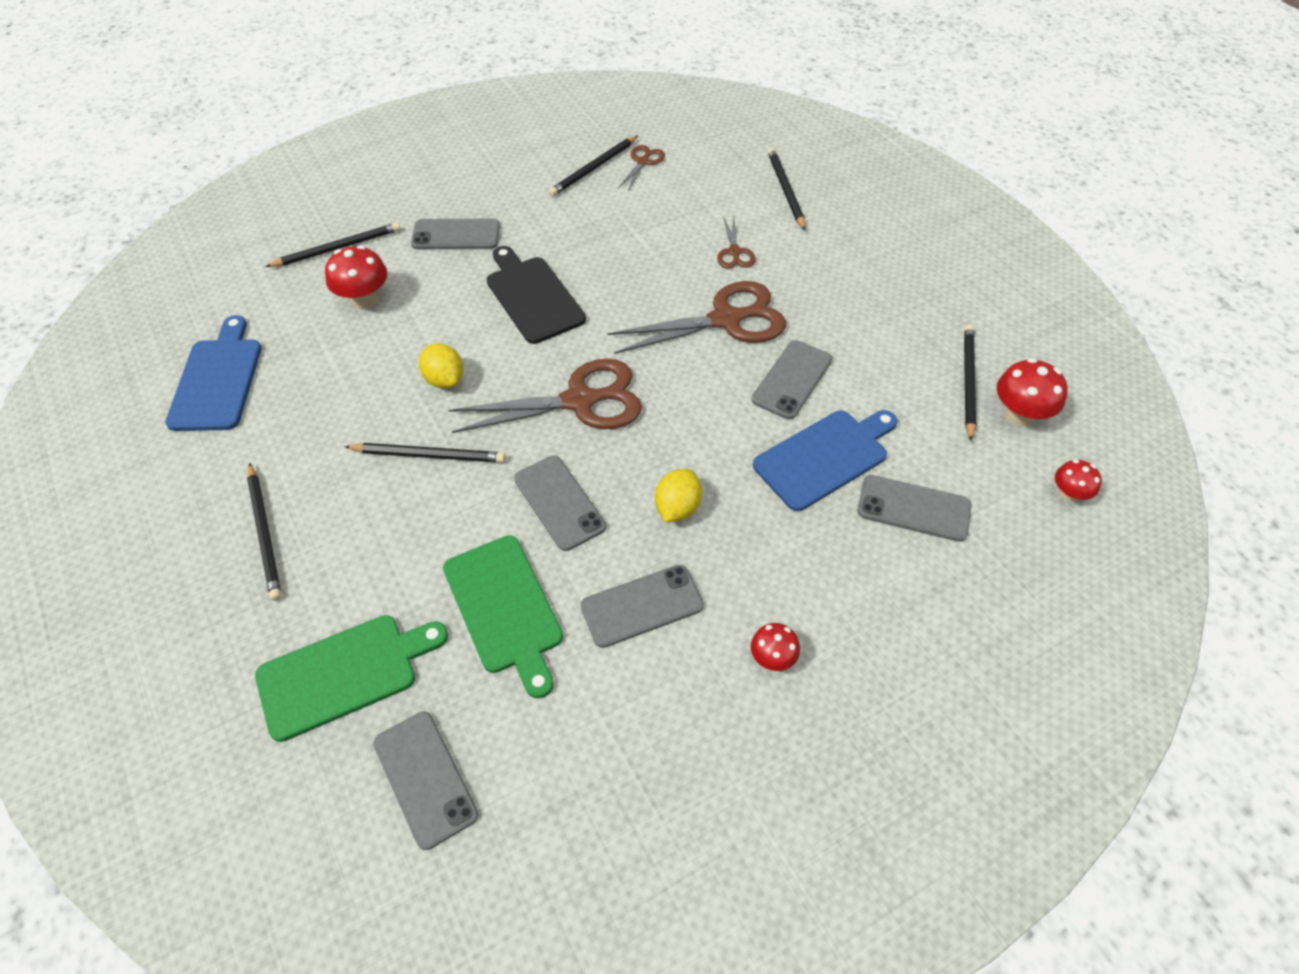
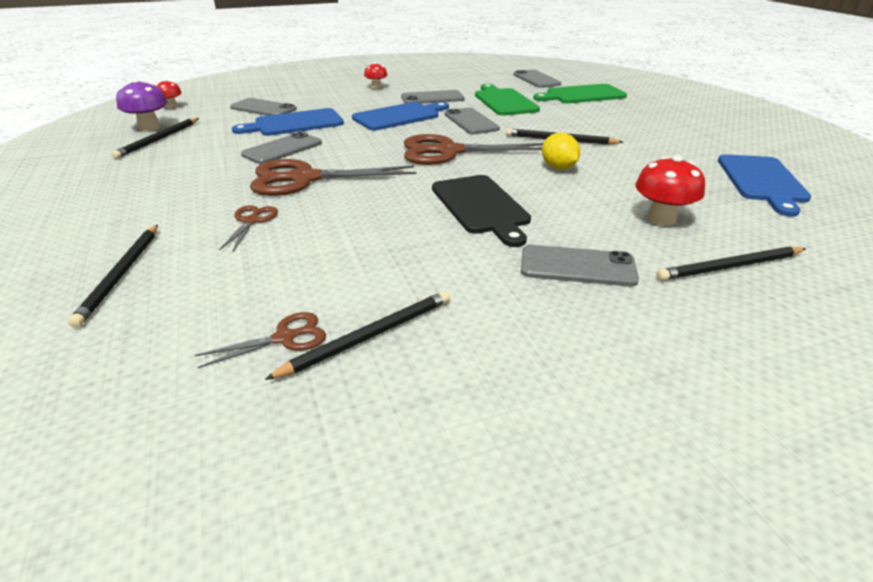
camera: 170 degrees left, 20 degrees down
black pencil [247,463,282,601] -> none
brown scissors [618,145,665,191] -> brown scissors turned 150 degrees counterclockwise [195,312,326,368]
yellow lemon [655,469,702,522] -> blue cutting board [352,102,449,131]
red mushroom [997,358,1068,426] -> purple mushroom [116,79,167,131]

